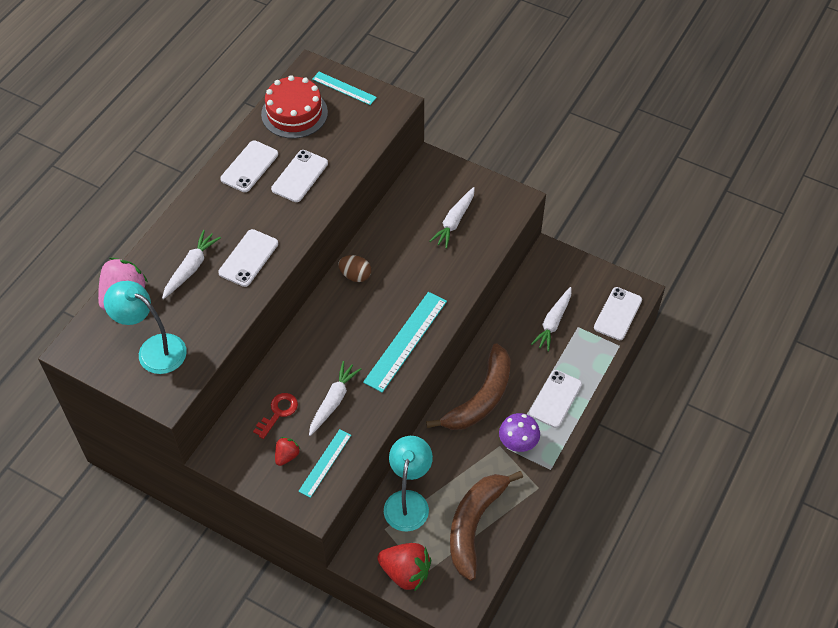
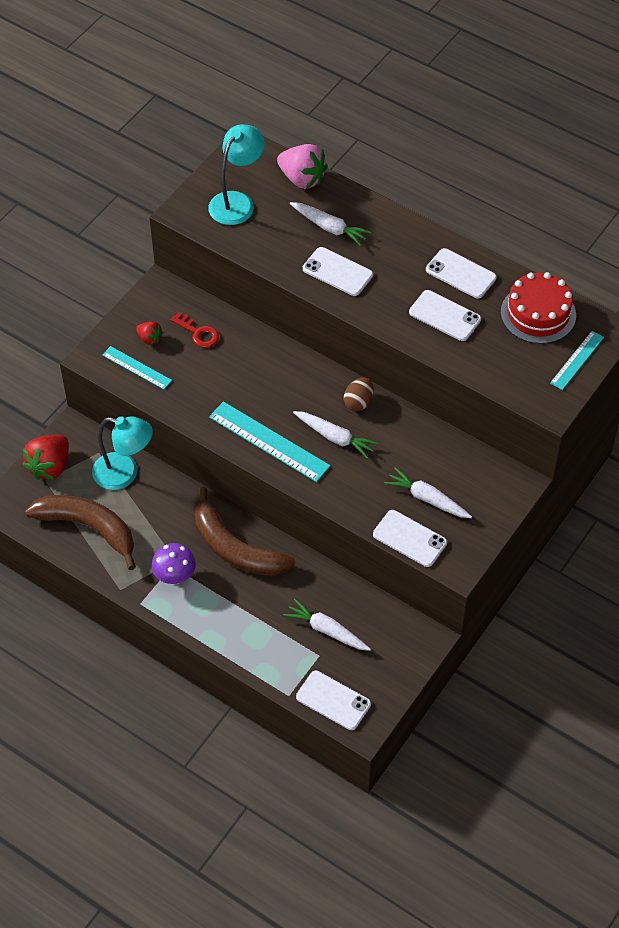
camera: 95 degrees right, 0 degrees up
white carrot [309,361,361,436] -> white carrot moved to [293,411,378,459]
white phone [529,370,582,428] -> white phone moved to [373,510,447,567]

